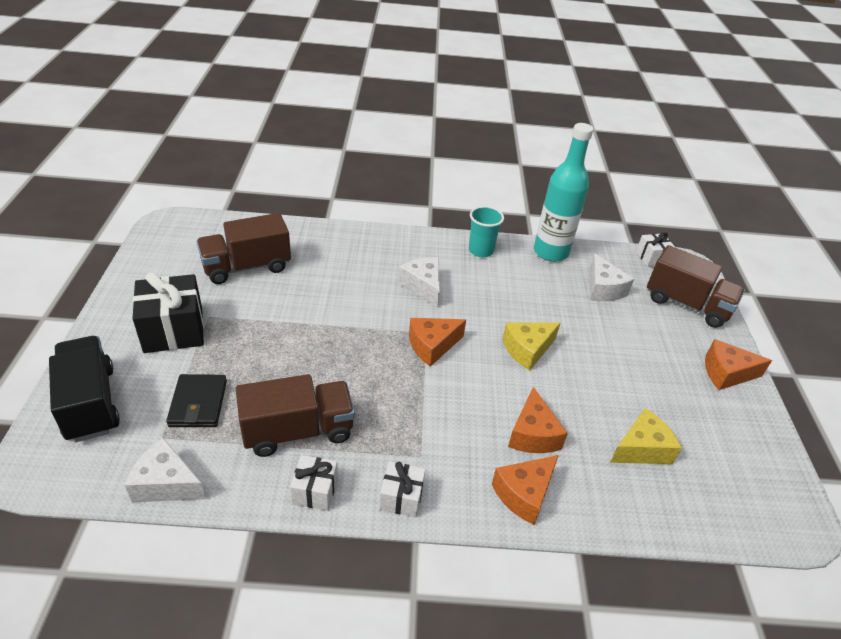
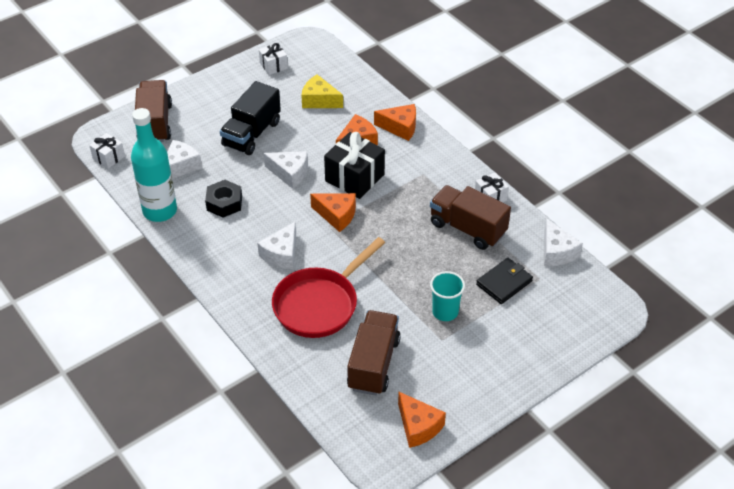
camera: 125 degrees left, 5 degrees up
black truck [49,336,120,442] -> black truck moved to [220,81,281,155]
black gift [133,272,204,353] -> black gift moved to [324,132,385,199]
brown truck [196,213,291,284] -> brown truck turned 105 degrees counterclockwise [347,310,401,395]
white gift [379,461,426,517] -> white gift moved to [259,43,288,75]
turquoise cup [469,206,504,257] -> turquoise cup moved to [430,271,465,321]
yellow cheese [502,323,560,371] -> white cheese [264,151,308,189]
orange cheese [705,339,772,390] -> orange cheese moved to [398,392,446,448]
none -> black nut [205,180,242,218]
none -> red pan [272,237,385,338]

